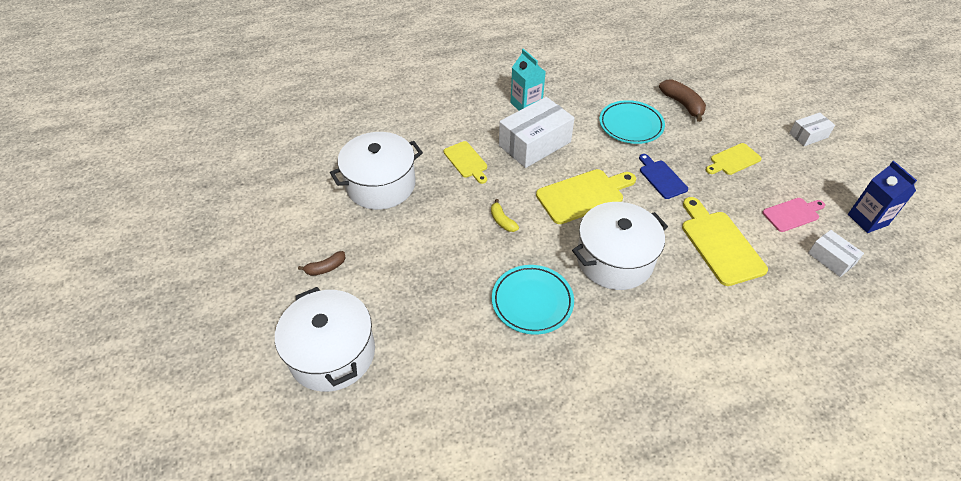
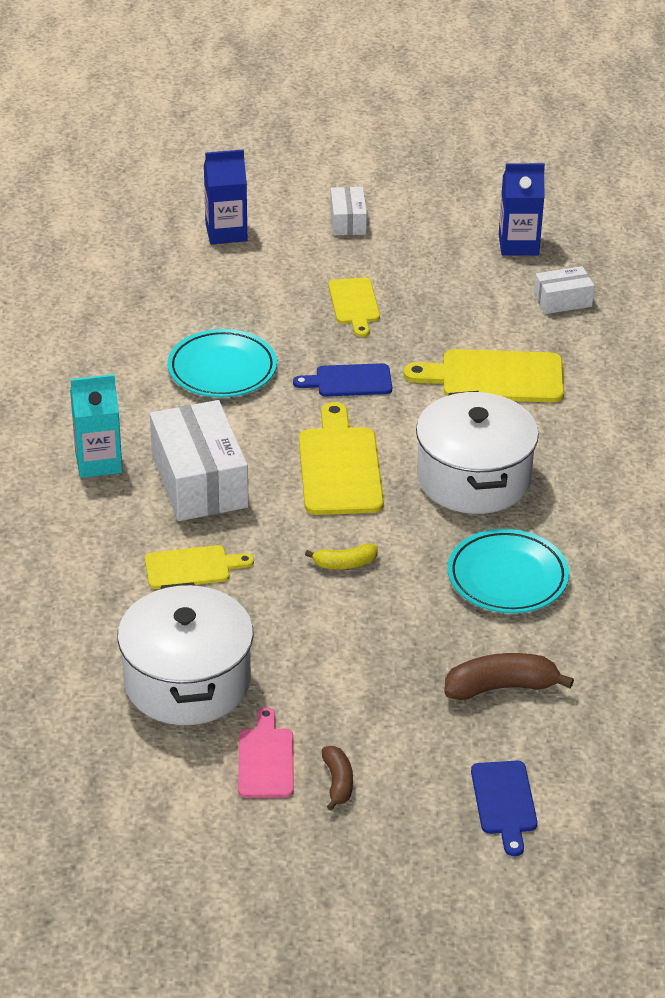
camera: 70 degrees left, 10 degrees down
white pot [275,287,375,392] -> blue cutting board [471,761,537,856]
brown banana [659,79,706,122] -> brown banana moved to [445,653,574,700]
pink cutting board [762,198,825,232] -> pink cutting board moved to [238,707,294,798]
none -> blue carton [204,149,247,244]

